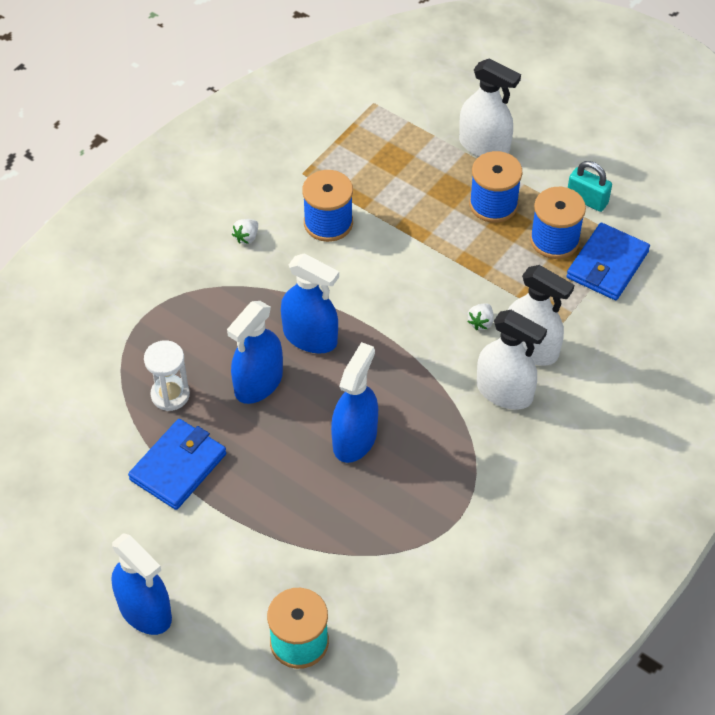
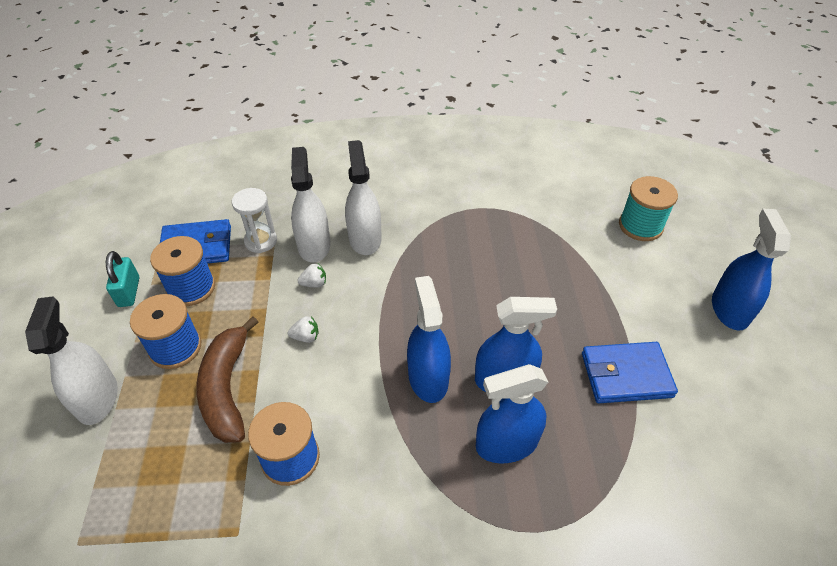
camera: 130 degrees left, 5 degrees down
white hourglass [144,340,190,411] -> white hourglass moved to [232,188,277,253]
white strawberry [232,219,258,244] -> white strawberry moved to [288,316,319,343]
blue spray bottle [331,342,378,463] -> blue spray bottle moved to [476,364,548,464]
none -> brown banana [197,316,258,443]

